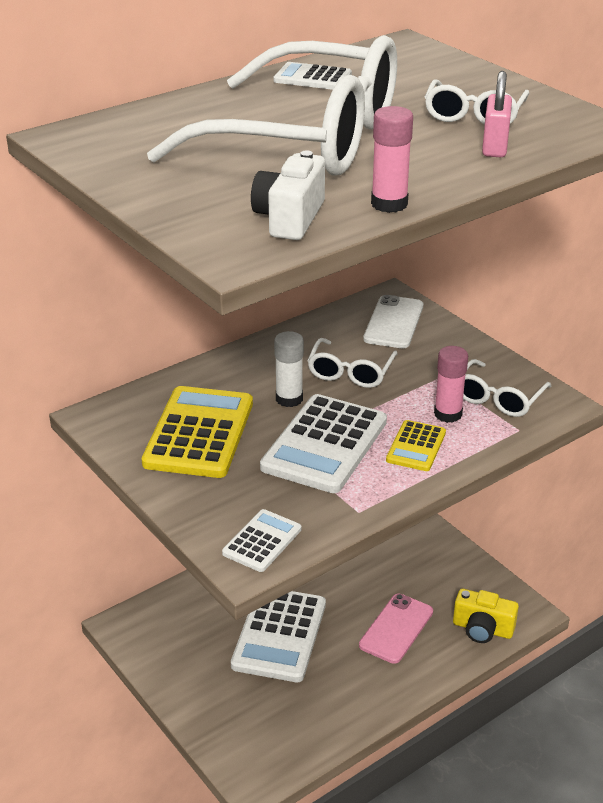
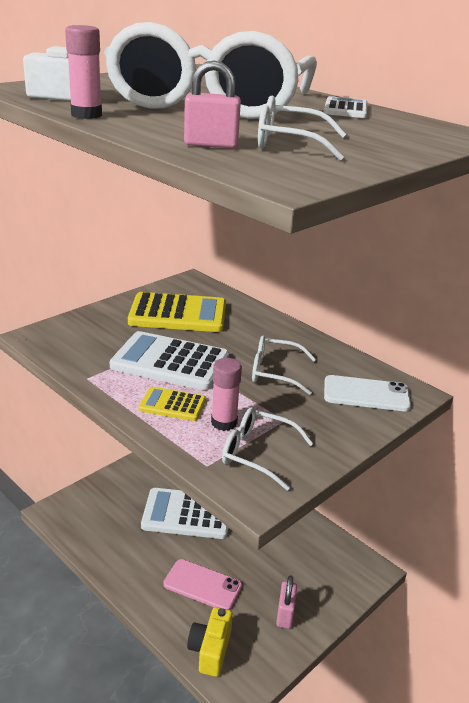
camera: 80 degrees right, 5 degrees down
white calculator [222,509,301,572] -> none
white glue stick [274,331,304,407] -> none
none -> pink padlock [276,575,297,629]

